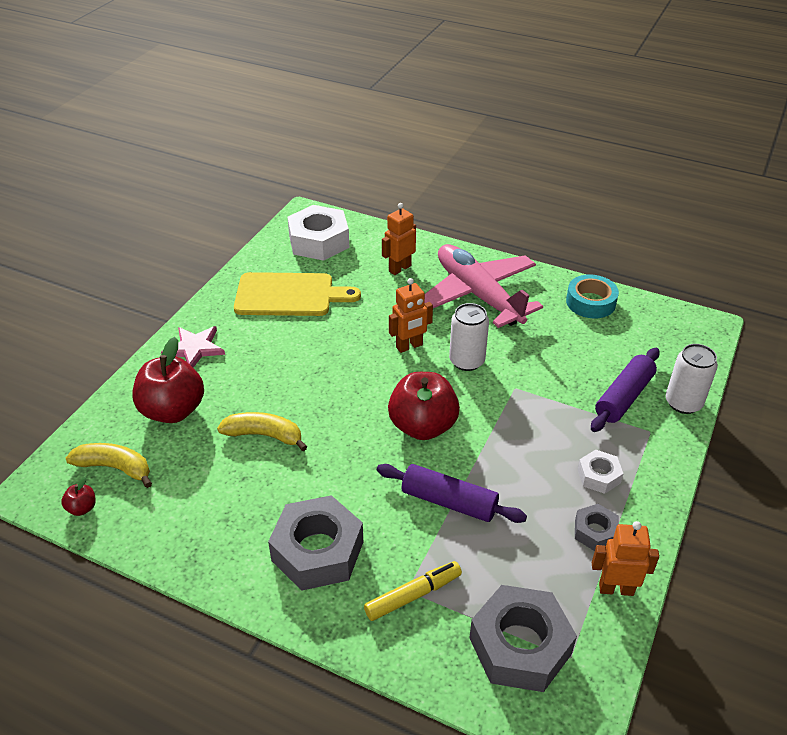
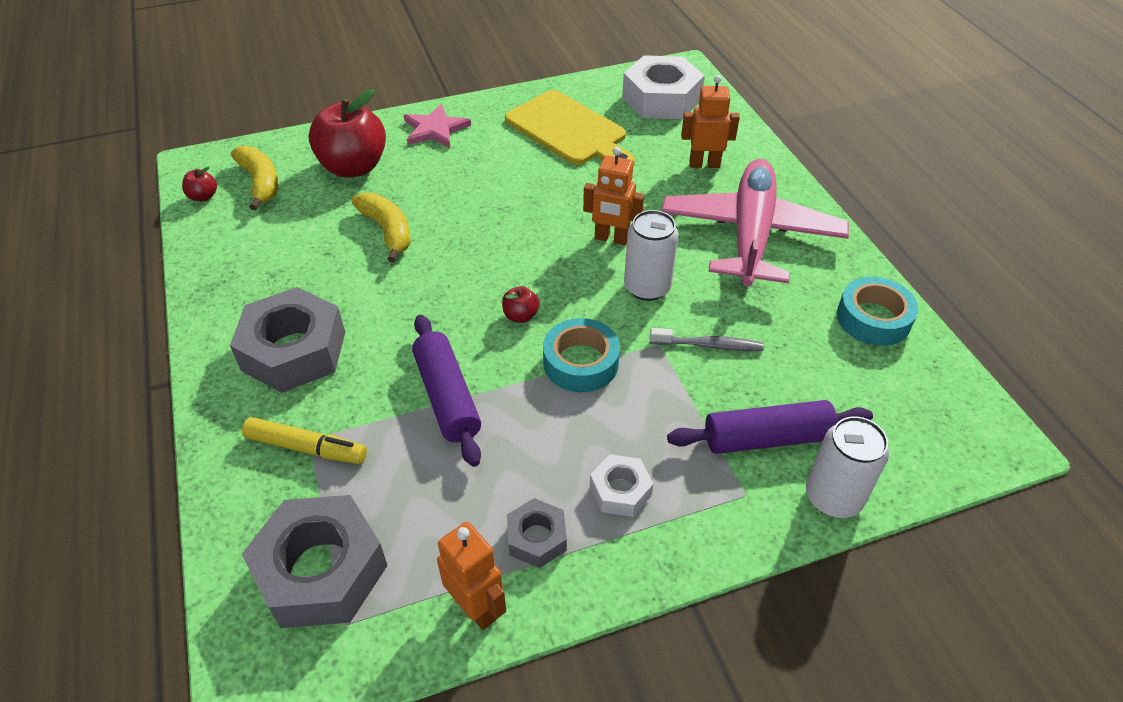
camera: 45 degrees right, 5 degrees up
red apple [388,372,460,440] -> red apple [502,286,540,323], size x0.42
none -> turquoise tape [543,318,620,392]
none -> grey toothbrush [650,328,764,351]

